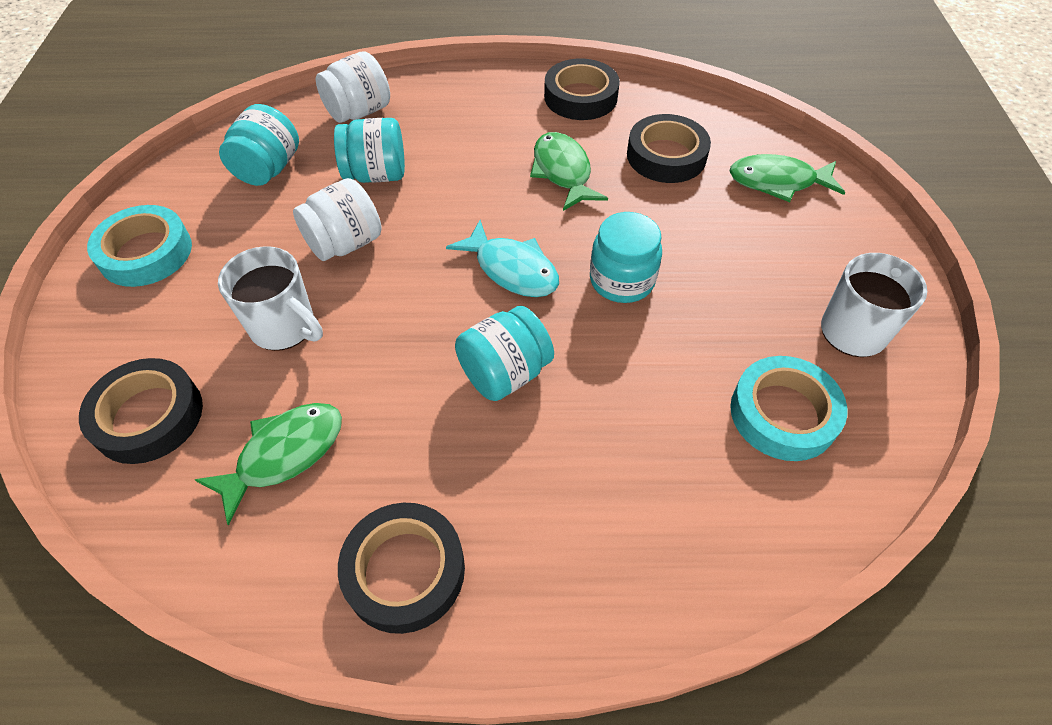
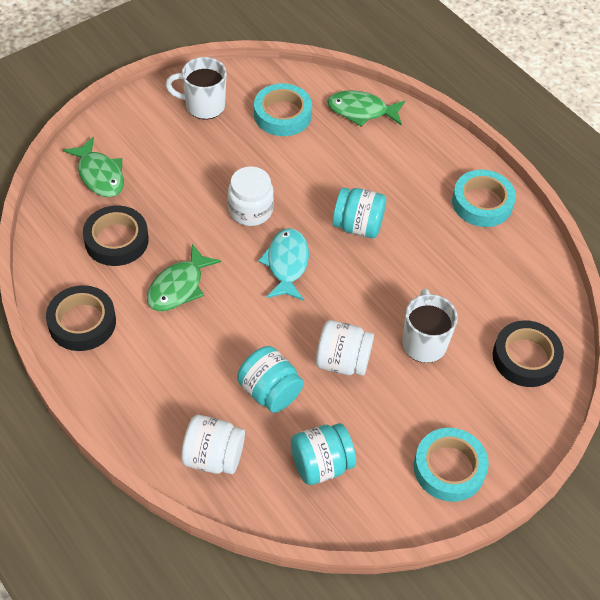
camera: 130 degrees left, 0 degrees up
green fish [195,403,342,525] -> green fish moved to [327,90,405,127]
black tape [338,503,465,634] -> turquoise tape [452,170,516,227]
turquoise jar [590,212,662,303] -> white jar [228,166,274,226]

